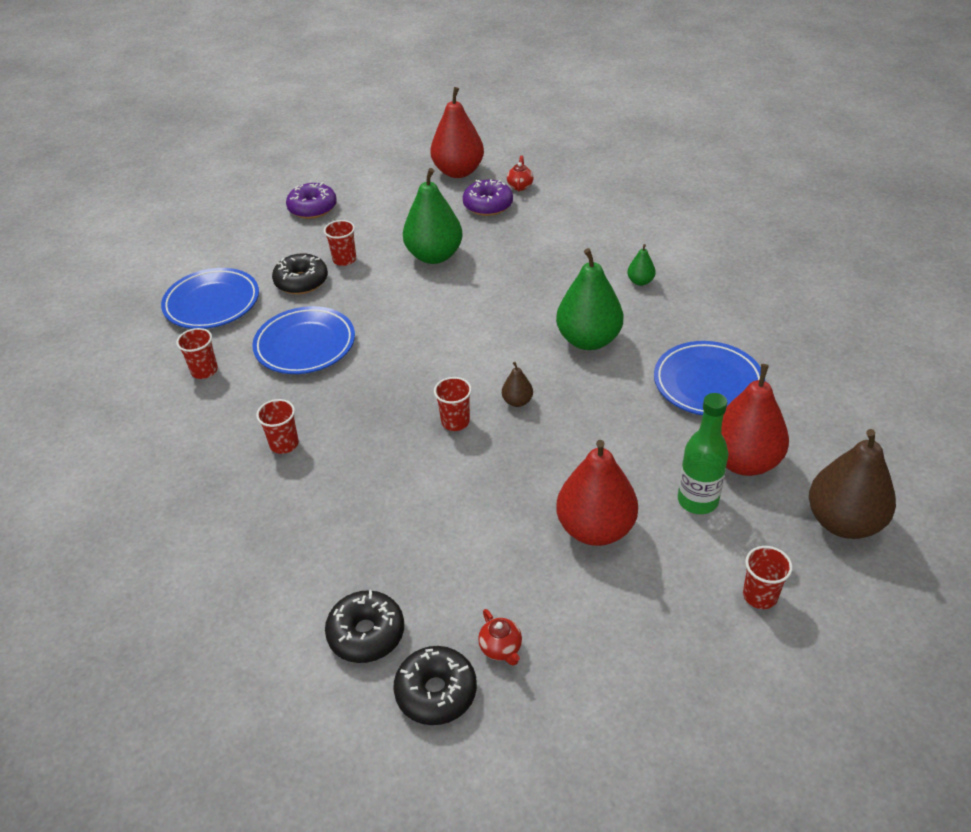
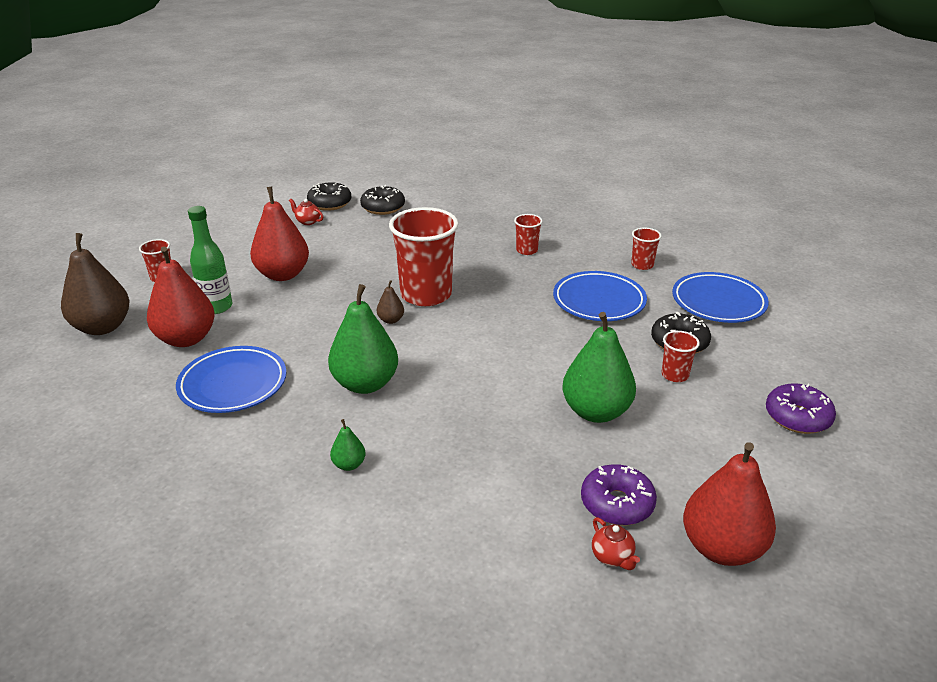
camera: 145 degrees right, 10 degrees down
red cup [434,377,472,431] -> red cup [389,207,458,306], size x2.17

